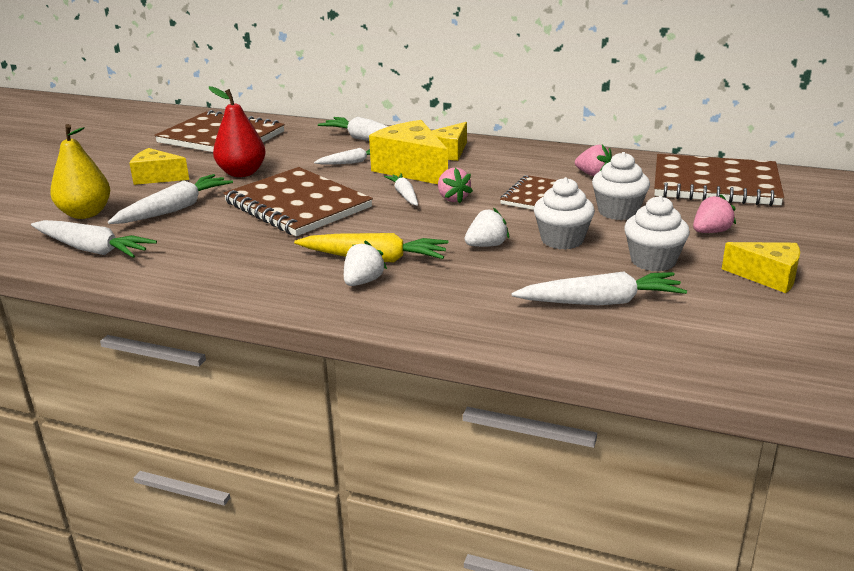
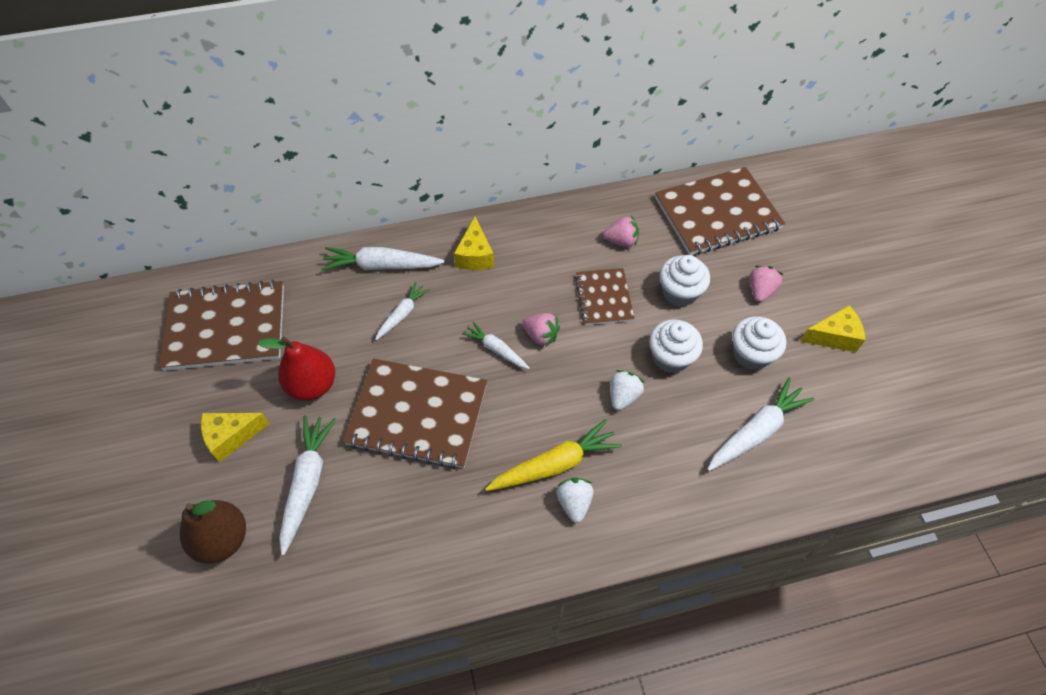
camera: 35 degrees left, 30 degrees up
white carrot [31,220,157,258] -> none
yellow pear [50,124,110,219] -> brown pear [179,500,246,564]
yellow cheese [369,120,448,184] -> none

